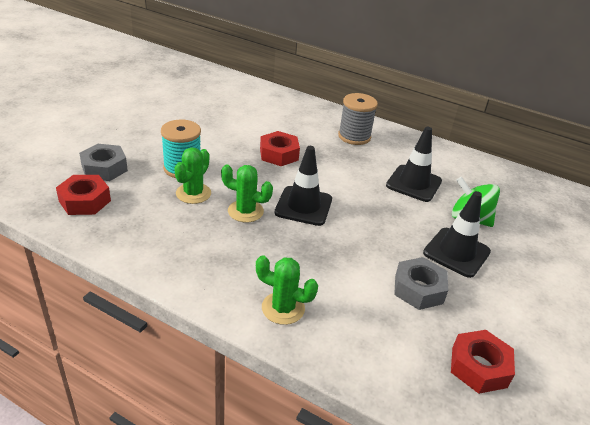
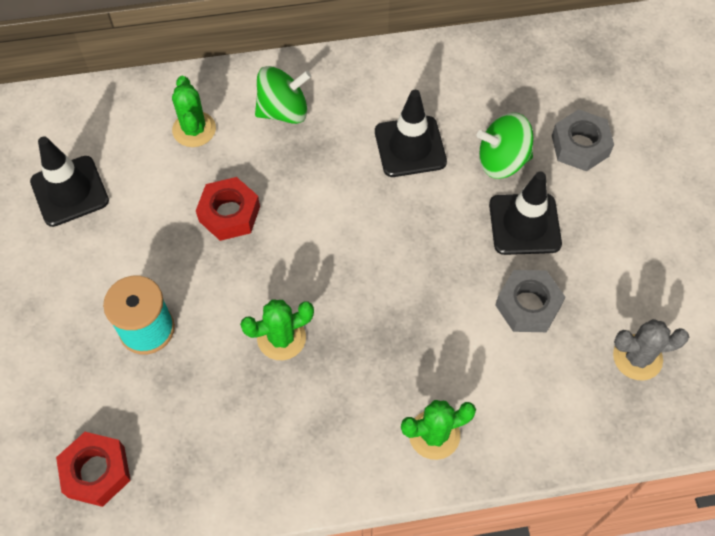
camera: 35 degrees left, 25 degrees up
grey nut [79,144,128,181] -> grey nut moved to [552,109,614,172]
green cactus [174,147,211,204] -> green cactus moved to [172,76,216,147]
black traffic cone [275,146,332,226] -> black traffic cone moved to [30,137,109,227]
grey spool [338,93,378,145] -> green spinning top [255,66,311,124]
red nut [451,330,515,394] -> grey cactus [613,319,689,380]

